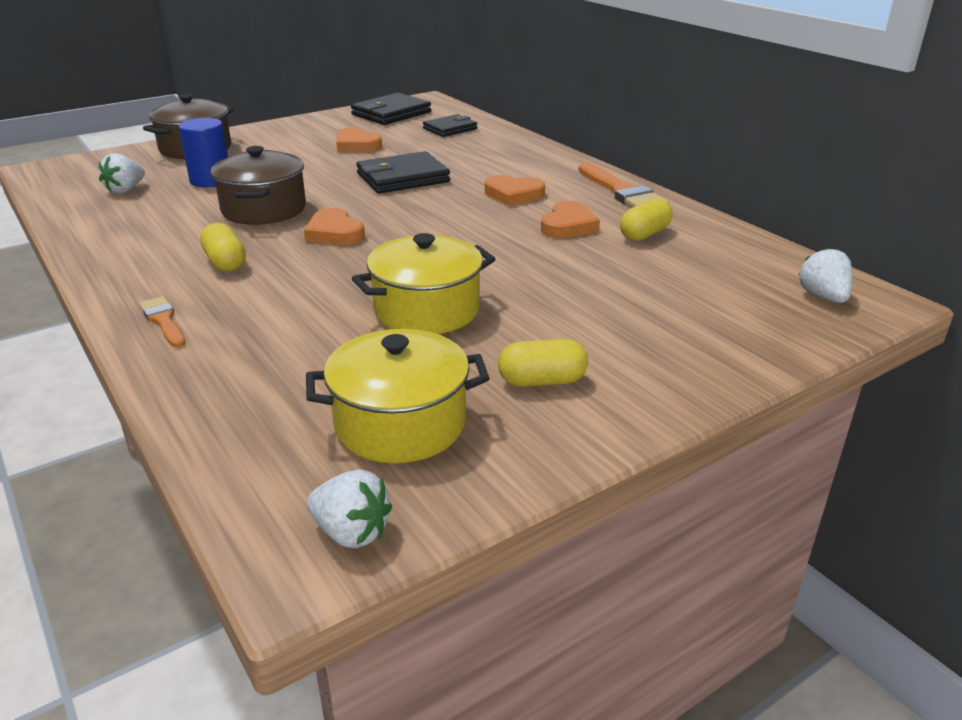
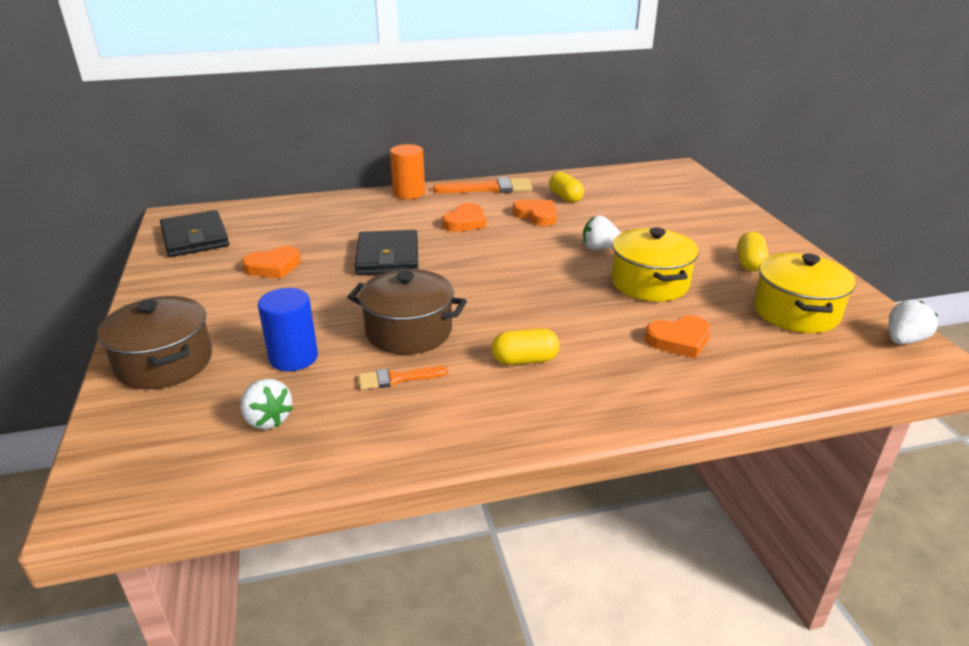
camera: 70 degrees left, 0 degrees up
orange brush [139,296,185,347] -> orange brush moved to [358,366,448,390]
orange heart [304,208,365,245] -> orange heart moved to [645,315,711,358]
black wallet [423,114,477,137] -> none
white strawberry [798,247,853,303] -> white strawberry moved to [583,215,621,250]
none -> orange cylinder [390,144,425,199]

